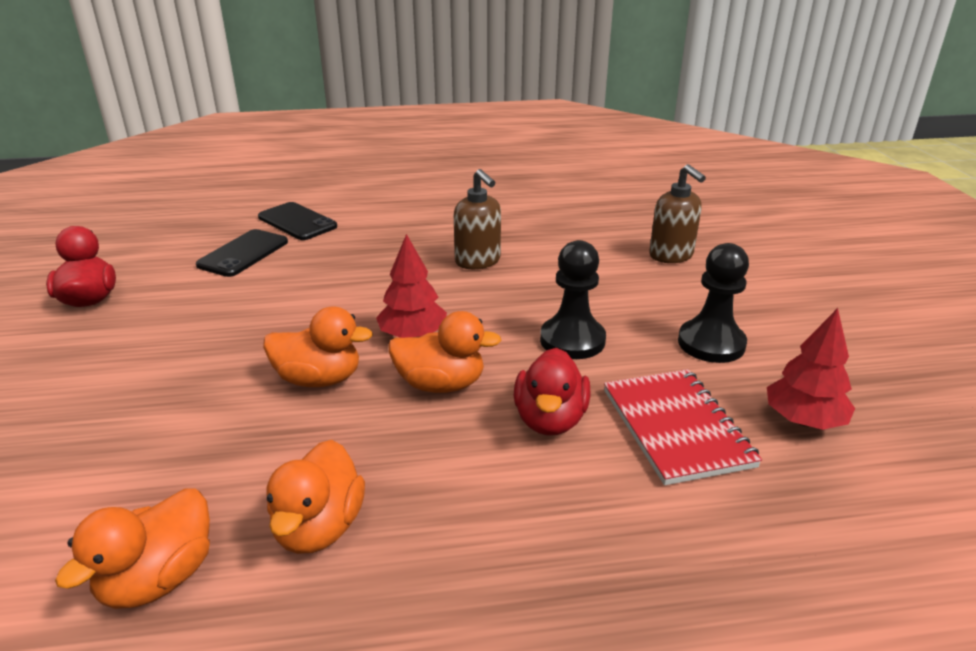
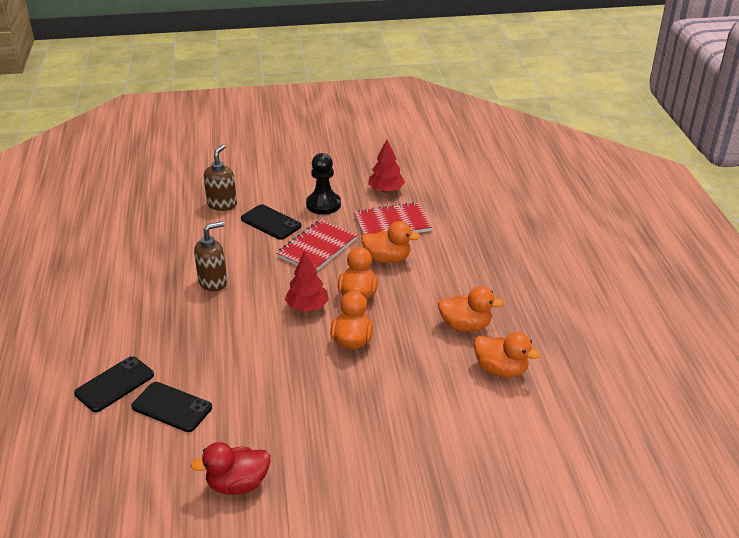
camera: 90 degrees left, 5 degrees up
red duck [514,348,591,436] -> orange duck [361,221,420,263]
black pawn [540,240,606,359] -> red notebook [276,219,357,271]
brown soap dispenser [649,164,706,263] -> brown soap dispenser turned 45 degrees counterclockwise [204,145,237,211]
none -> black phone [241,204,302,240]

